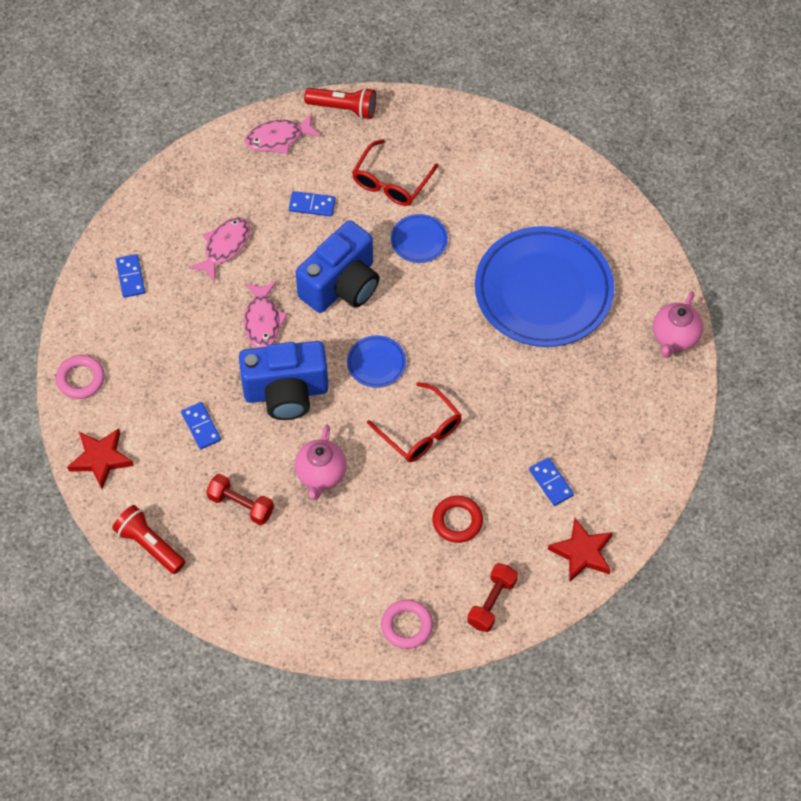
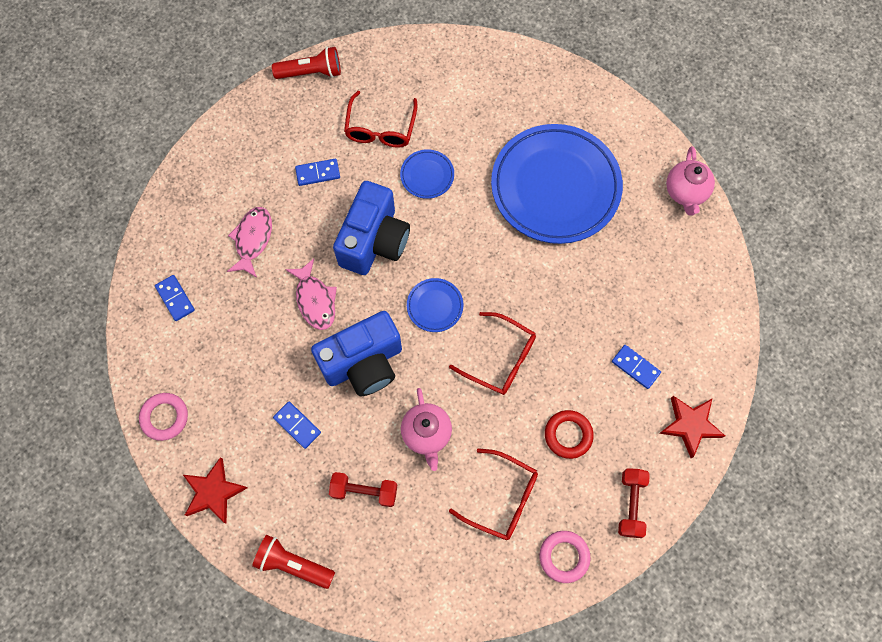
camera: 20 degrees left, 10 degrees up
pink fish [245,113,321,154] -> none
none -> red glasses [449,448,538,540]

